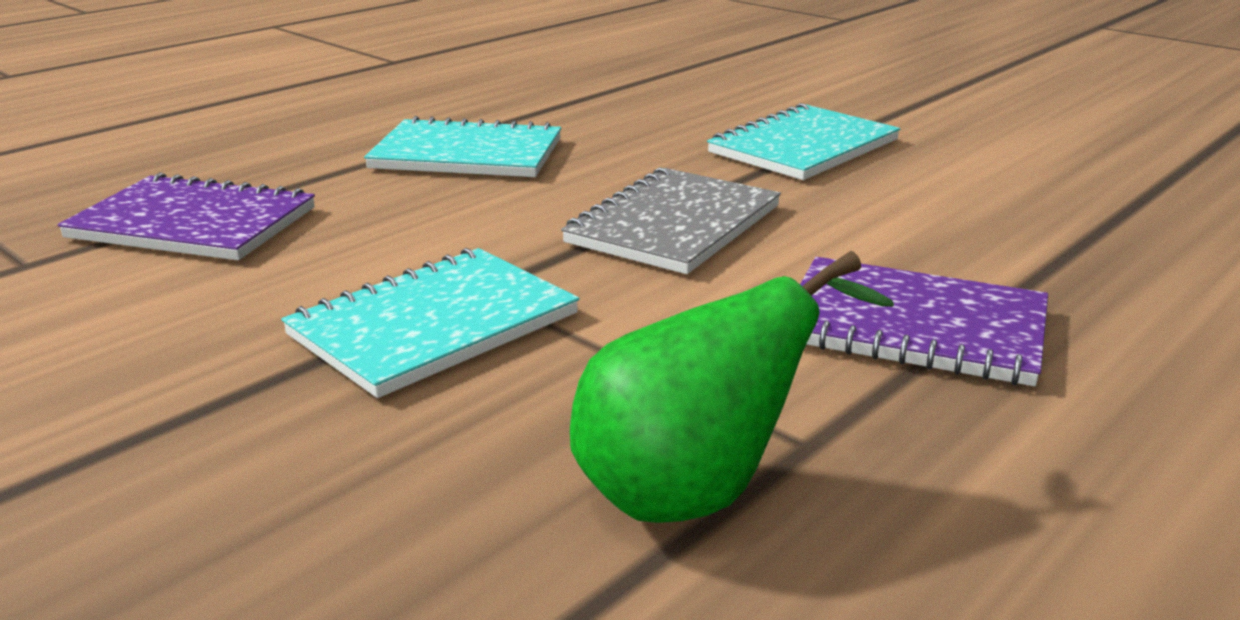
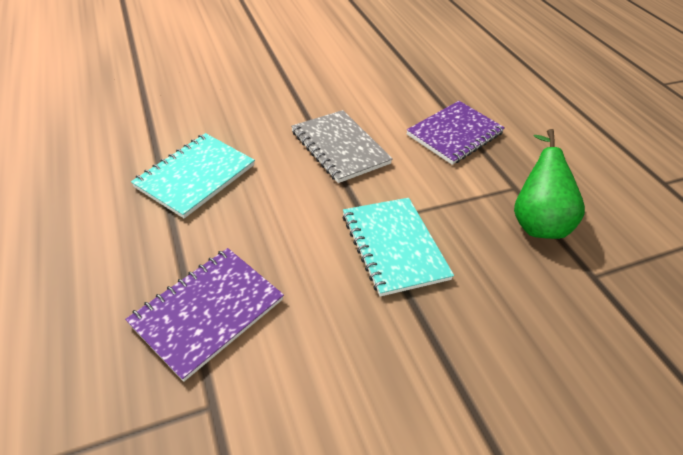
camera: 70 degrees left, 20 degrees up
turquoise notebook [707,103,900,180] -> none

